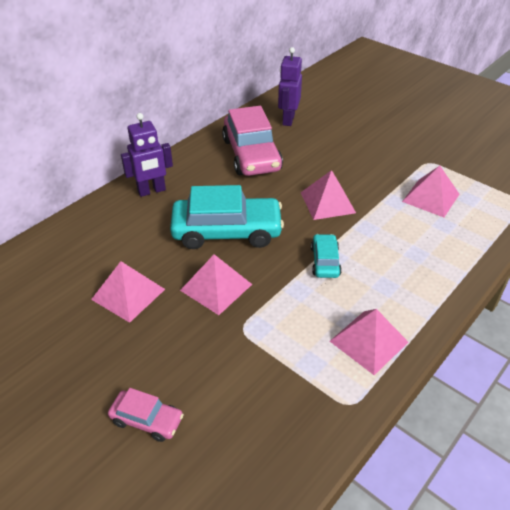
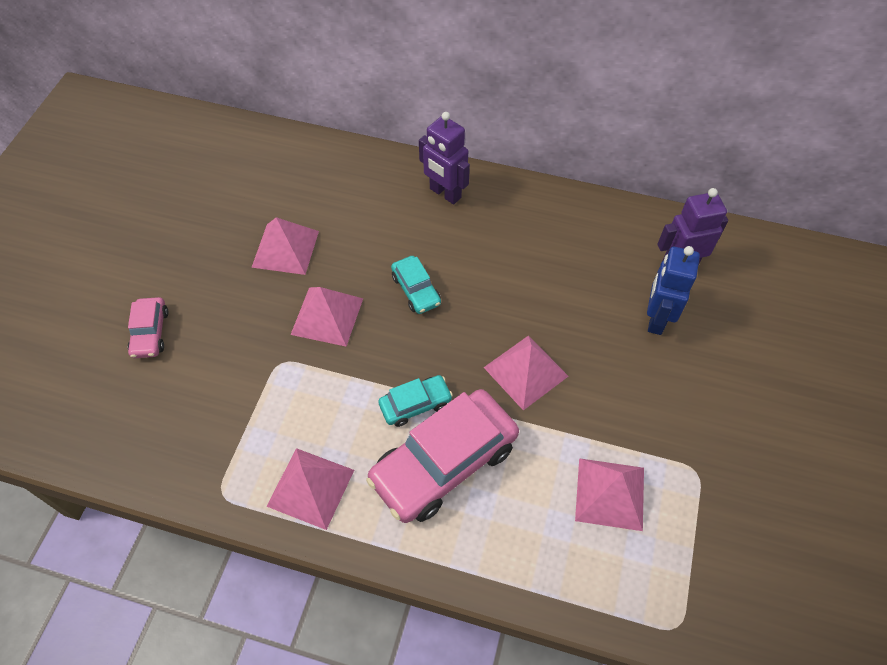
camera: 65 degrees right, 15 degrees up
turquoise car [170,185,284,249] -> turquoise car [391,256,441,314], size x0.49
pink car [222,106,283,176] -> pink car moved to [366,389,519,523]
none -> blue robot [647,246,700,335]

